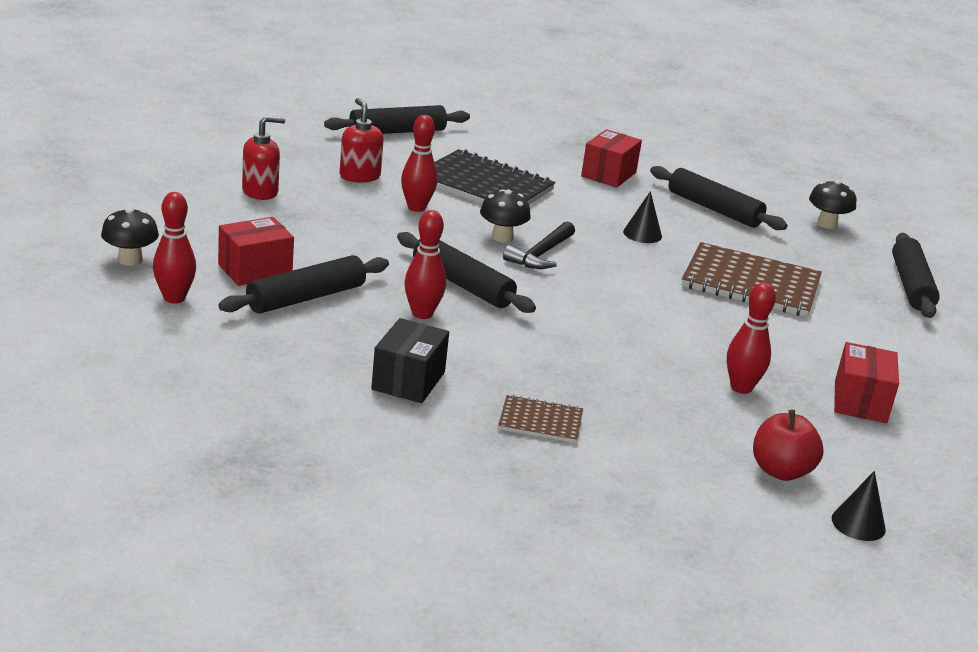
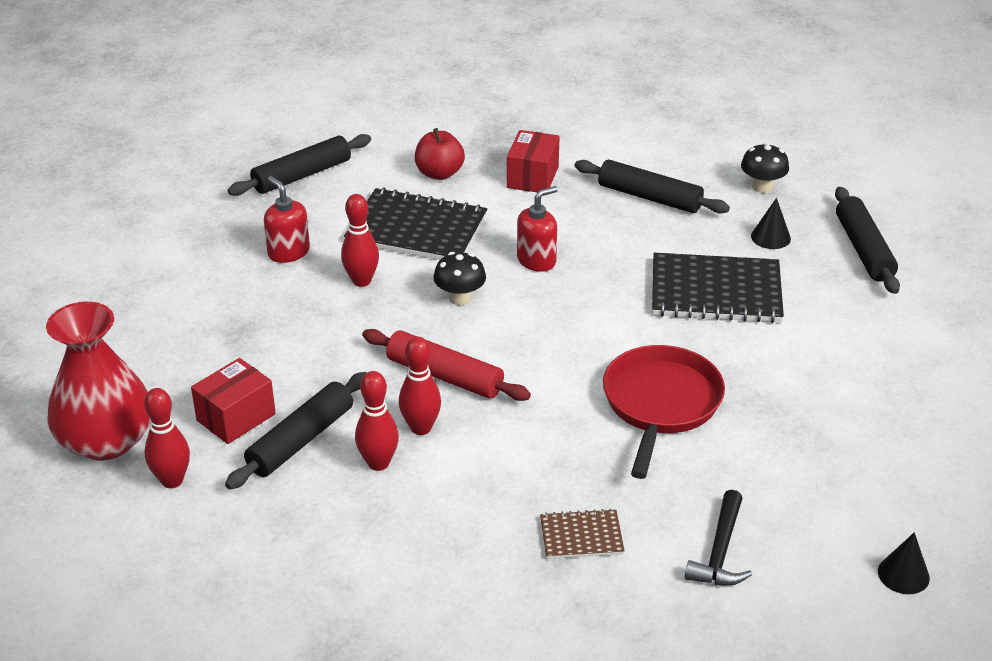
camera: 10 degrees left, 10 degrees up
black mushroom [101,208,159,266] -> red vase [46,301,150,460]
red soap dispenser [242,116,285,200] -> red soap dispenser moved to [517,186,558,272]
black box [371,318,449,403] -> none
black rolling pin [397,232,536,313] -> red rolling pin [362,329,531,401]
black hammer [503,221,575,269] -> black hammer moved to [685,490,752,586]
black cone [623,191,662,243] -> black cone moved to [751,198,791,249]
brown notebook [681,242,822,317] -> black notebook [652,253,784,323]
red bowling pin [727,282,776,394] -> red bowling pin moved to [355,371,399,471]
red apple [753,410,824,481] -> red apple moved to [415,128,465,180]
red box [834,342,899,423] -> none
none -> red pan [603,345,725,479]

